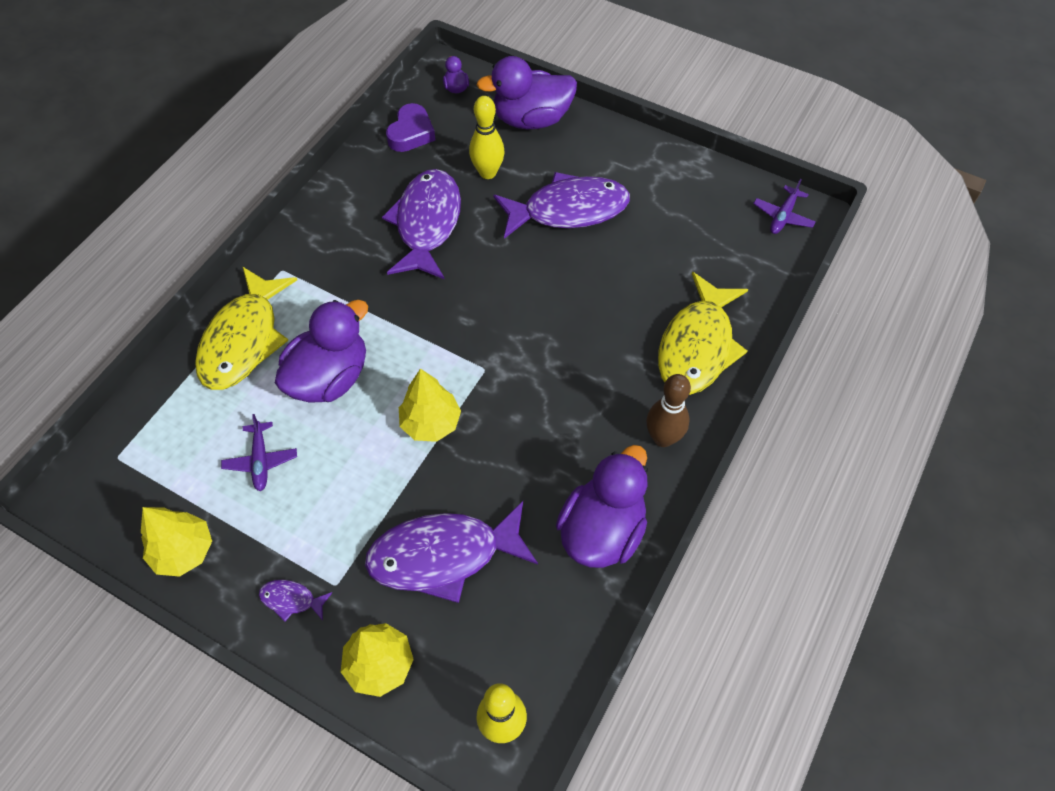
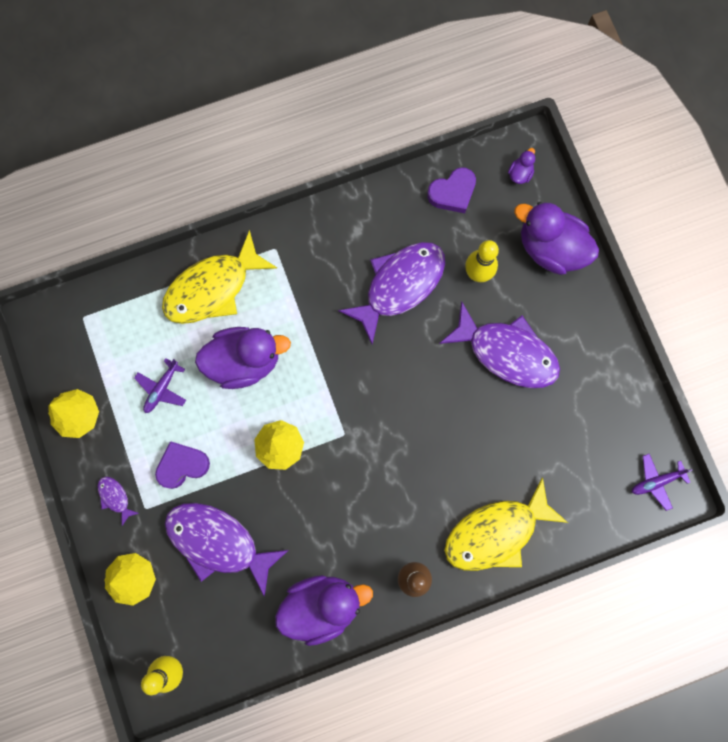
camera: 40 degrees right, 20 degrees up
none -> purple heart [155,441,210,489]

